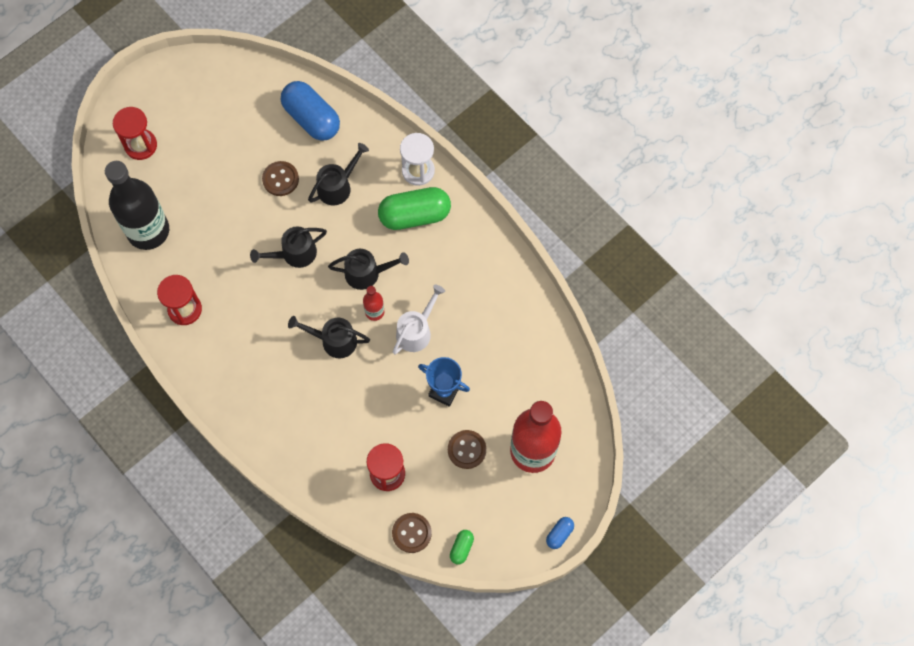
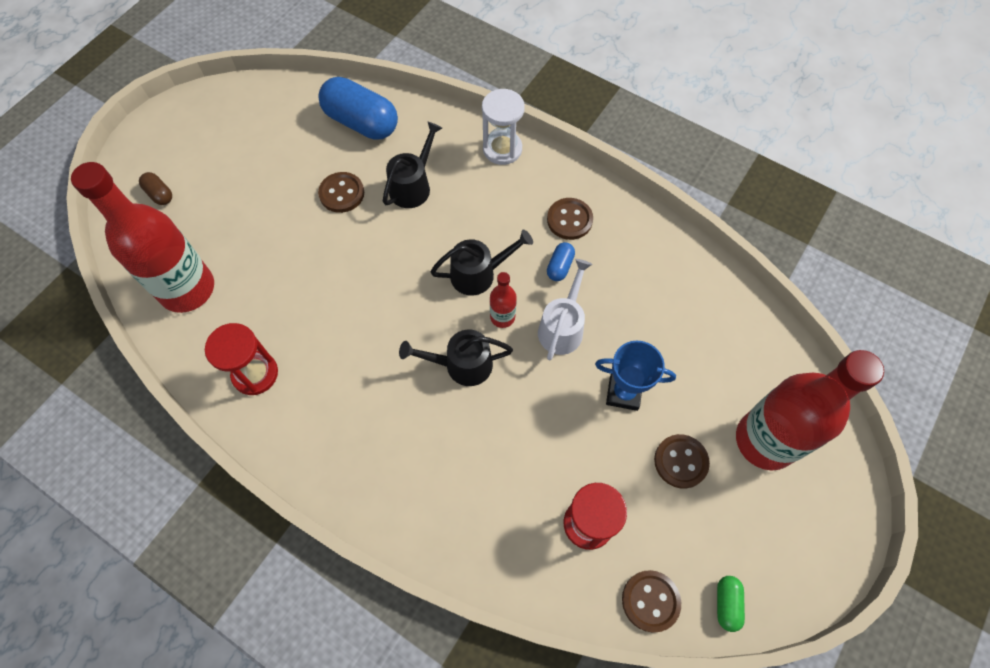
camera: 15 degrees left, 5 degrees down
black bottle [105,161,169,250] -> red bottle [71,162,214,313]
red hourglass [113,107,157,160] -> brown capsule [139,172,172,205]
black watering can [250,226,327,268] -> none
green capsule [378,187,451,230] -> none
blue capsule [546,517,574,549] -> blue capsule moved to [547,242,575,281]
none -> brown button [547,198,593,240]

